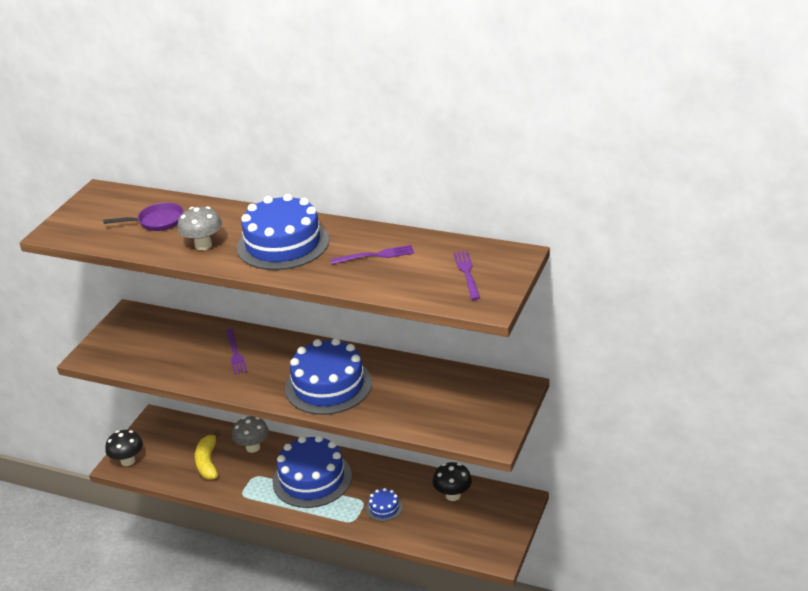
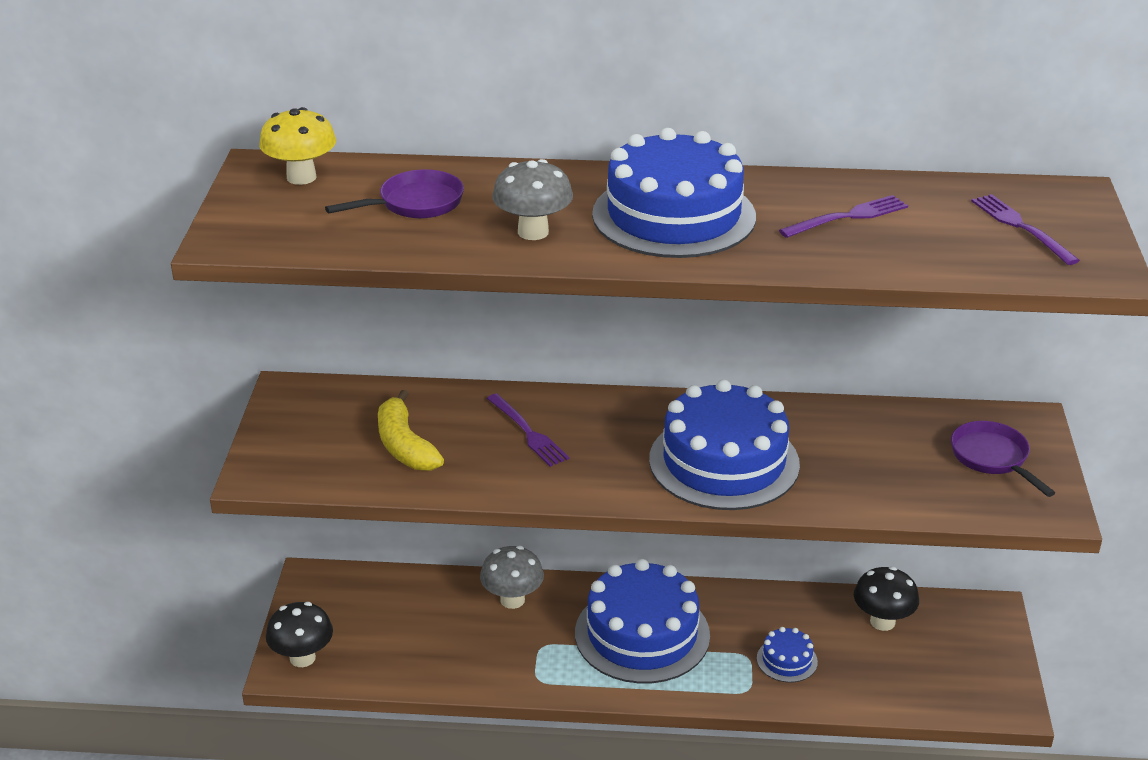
camera: 20 degrees left, 0 degrees up
yellow banana [195,431,221,480] -> yellow banana moved to [378,390,444,471]
none -> yellow mushroom [259,107,336,185]
none -> purple pan [951,421,1055,497]

